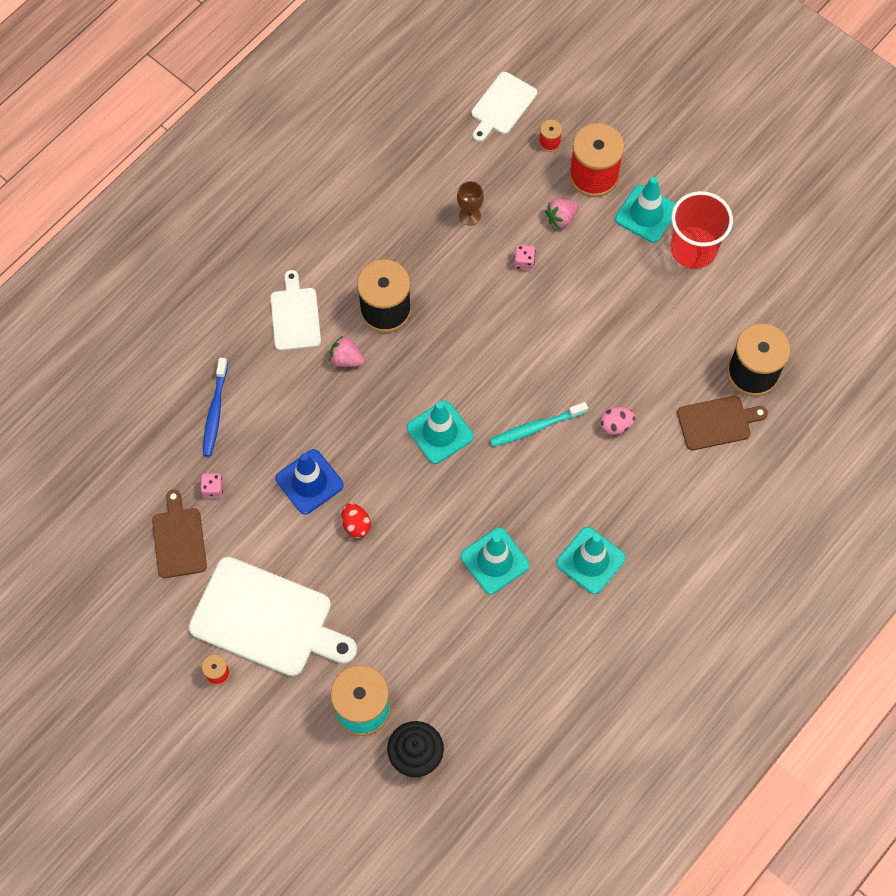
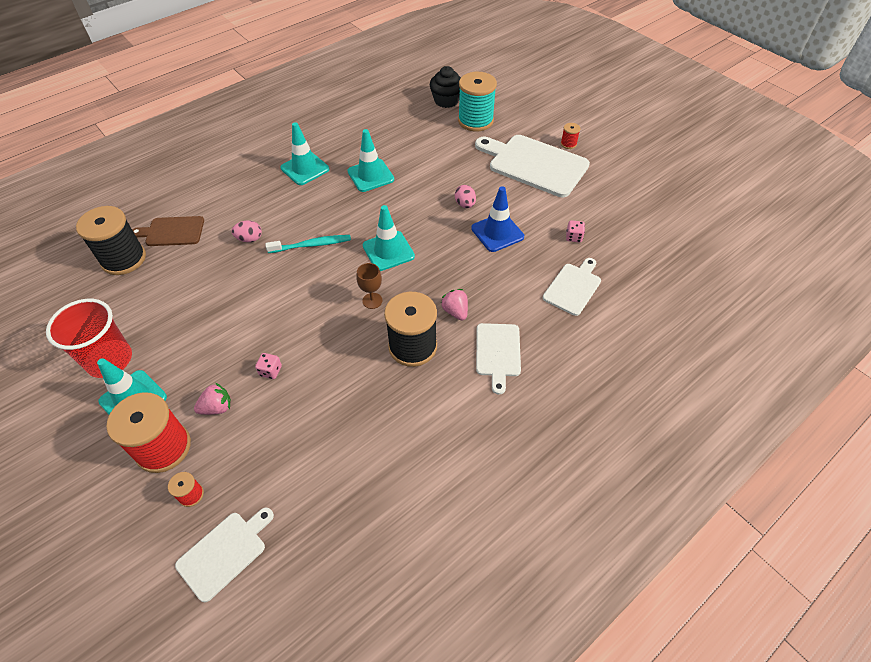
camera: 170 degrees left, 15 degrees down
brown cutting board [152,490,207,578] -> none
blue toothbrush [203,358,228,457] -> white cutting board [543,258,601,316]
pink strawberry [329,335,365,367] -> pink strawberry turned 150 degrees counterclockwise [440,289,468,321]
red egg [341,503,371,538] -> pink egg [455,185,476,208]
brown goblet [457,181,484,226] -> brown goblet moved to [356,263,382,309]

